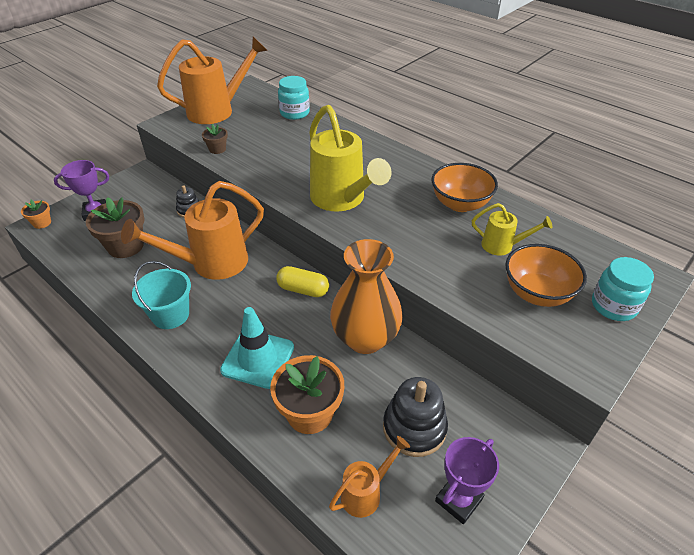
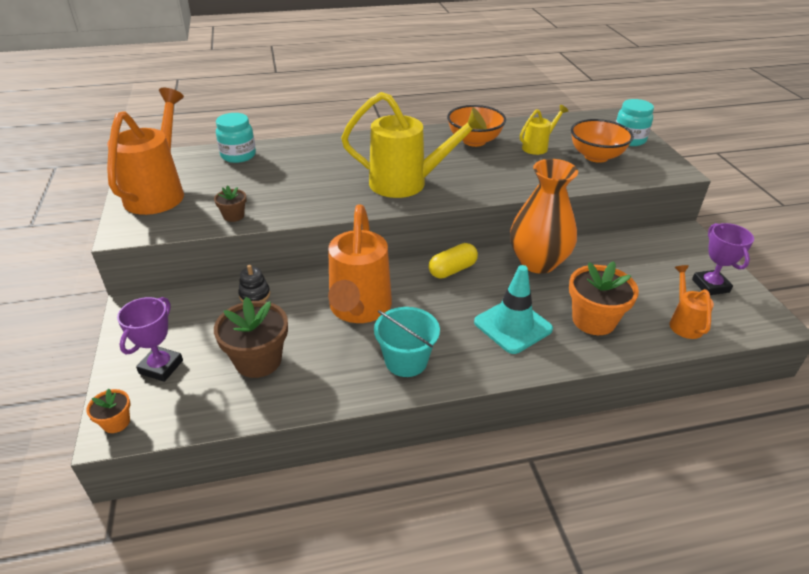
camera: 55 degrees left, 5 degrees down
black stacking toy [383,377,448,457] -> none

